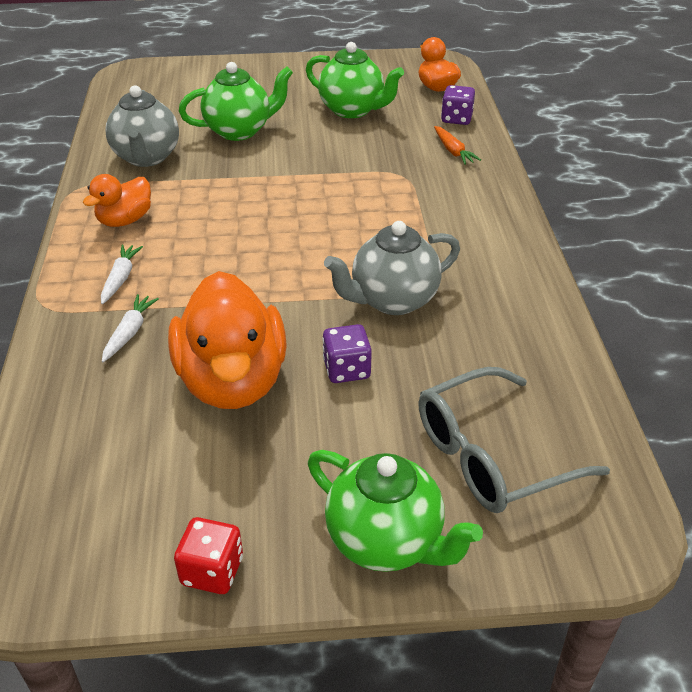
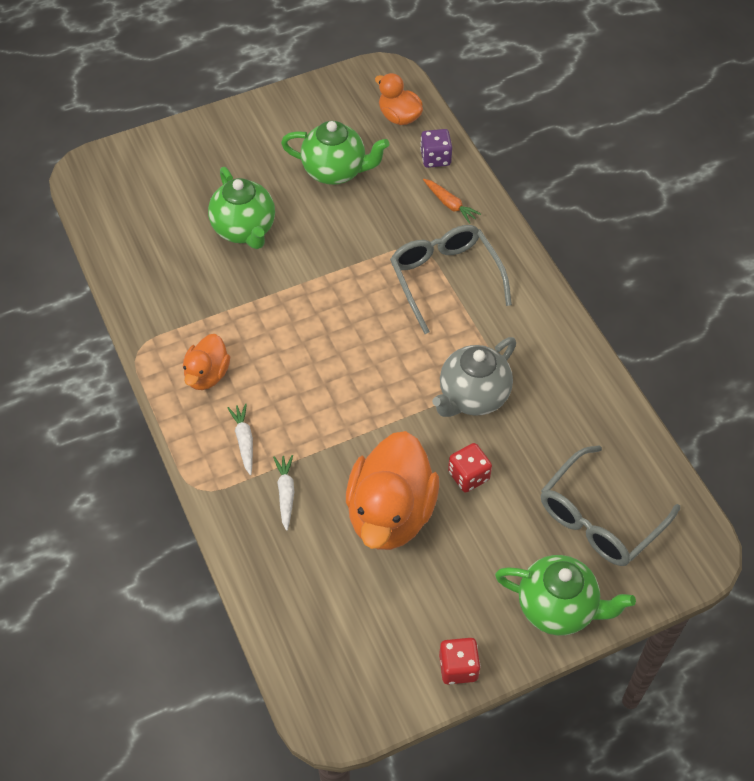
camera: 20 degrees left, 15 degrees up
grey teapot [105,85,179,167] -> none
orange duck [168,271,287,409] -> orange duck turned 45 degrees clockwise [346,431,439,550]
green teapot [179,62,293,141] -> green teapot turned 105 degrees clockwise [208,167,275,249]
purple dice [322,324,372,383] -> red dice [448,443,492,493]
none -> grey glasses [390,225,512,334]

